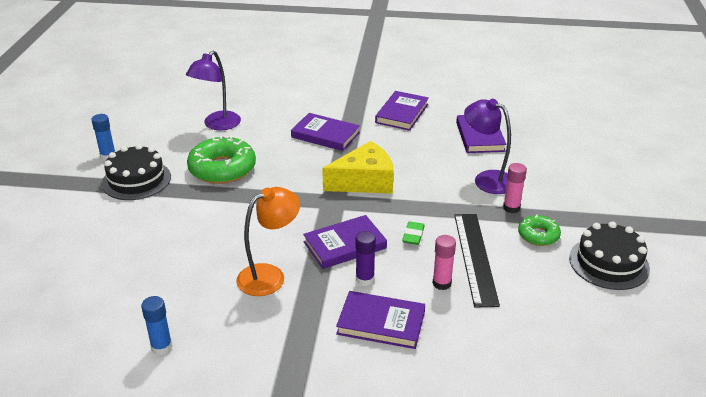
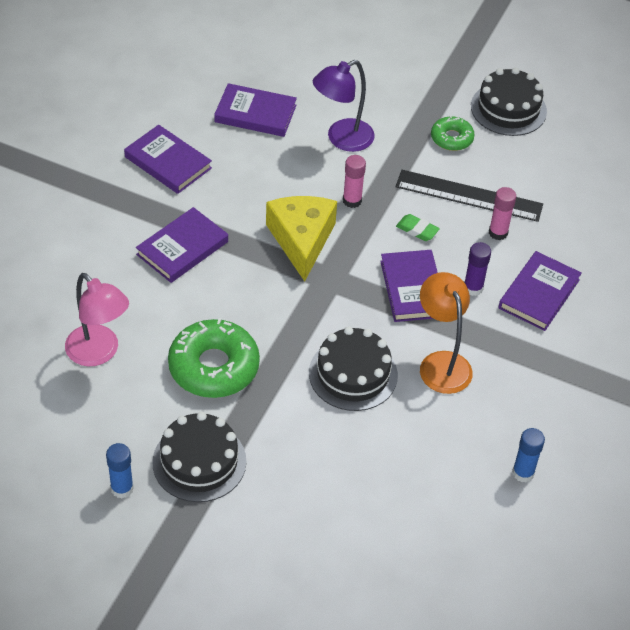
camera: 75 degrees left, 15 degrees up
purple lamp [186,50,241,130] -> pink lamp [65,273,129,366]
pink glue stick [503,163,527,213] -> pink glue stick moved to [343,155,366,208]
none -> black cake [309,326,398,411]

